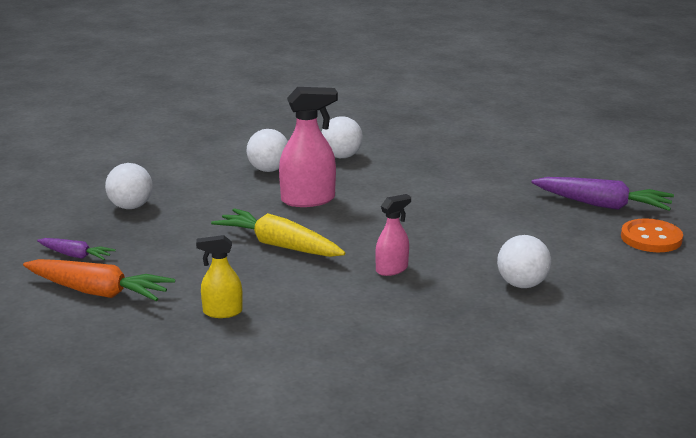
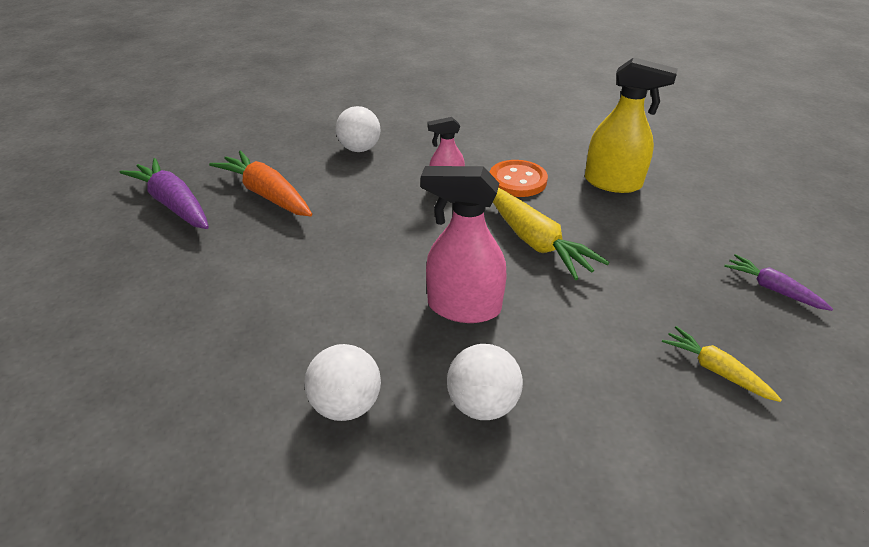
camera: 155 degrees left, 15 degrees up
orange carrot [23,259,175,301] -> orange carrot moved to [209,150,312,216]
white ball [105,163,153,209] -> yellow carrot [662,326,782,402]
yellow spray bottle [196,235,243,318] -> yellow spray bottle [585,57,678,193], size x1.69
orange button [621,218,683,252] -> orange button moved to [490,160,548,197]

